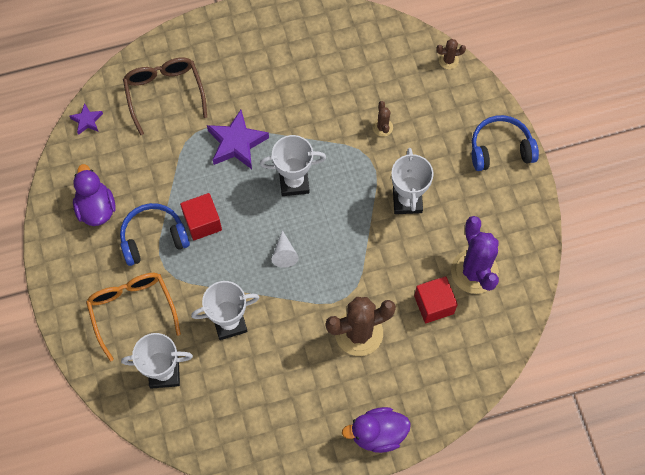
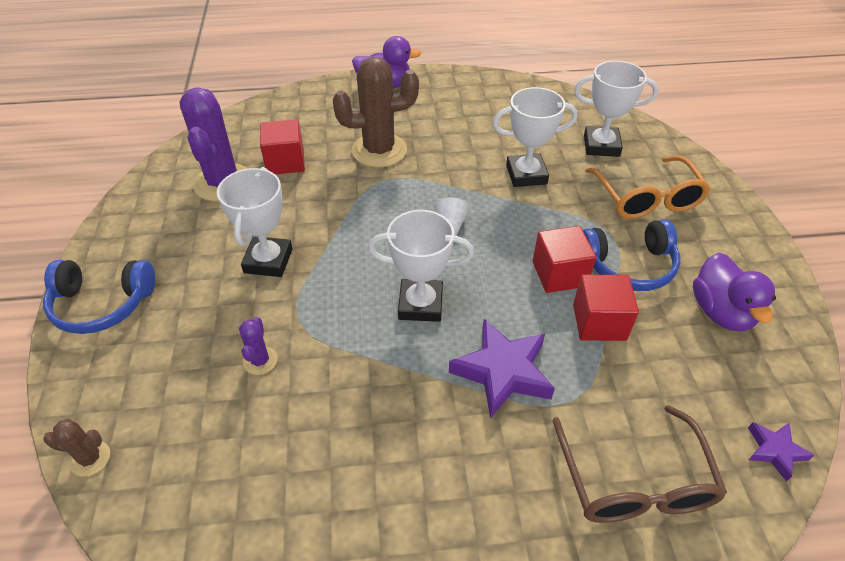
camera: 170 degrees left, 20 degrees down
brown cactus [372,101,393,137] -> purple cactus [239,317,278,375]
none -> red cube [573,275,639,341]

